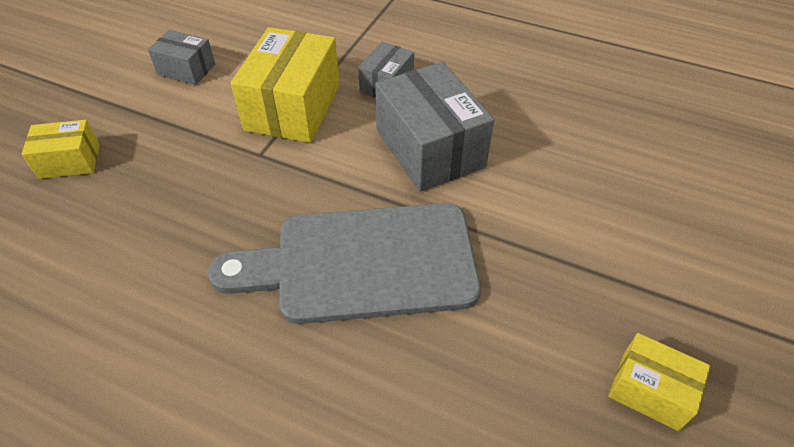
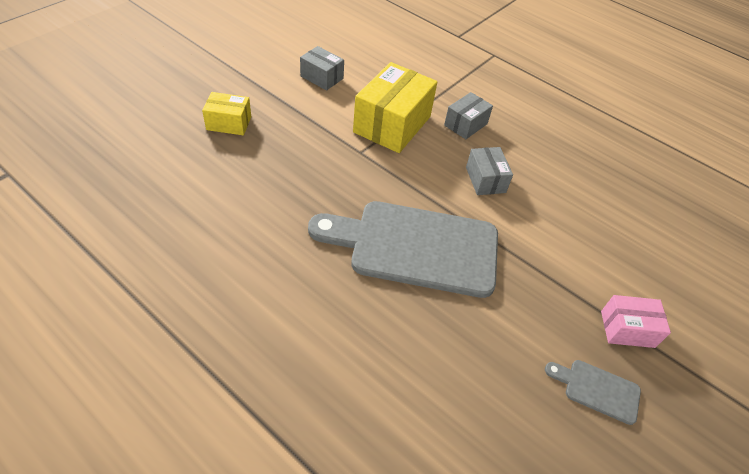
camera: 10 degrees right, 0 degrees up
grey box [375,62,494,192] -> grey box [466,147,513,195], size x0.54
yellow box [608,333,710,431] -> grey cutting board [545,360,641,425]
none -> pink box [601,295,671,348]

